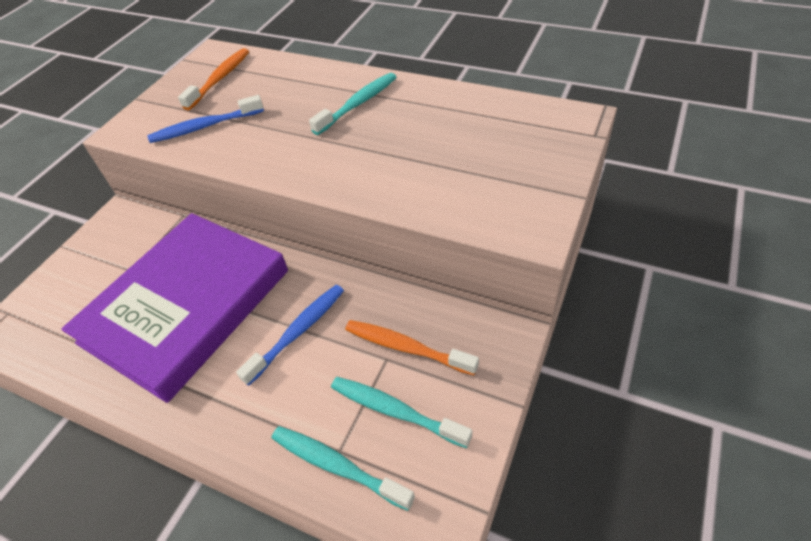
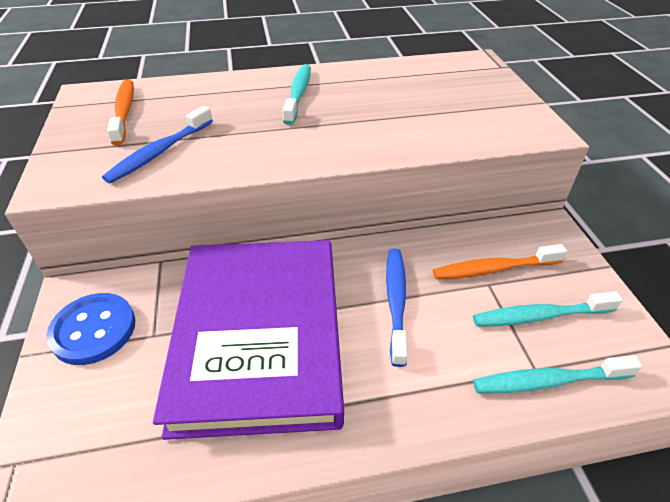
camera: 40 degrees left, 5 degrees down
none -> blue button [46,293,135,365]

